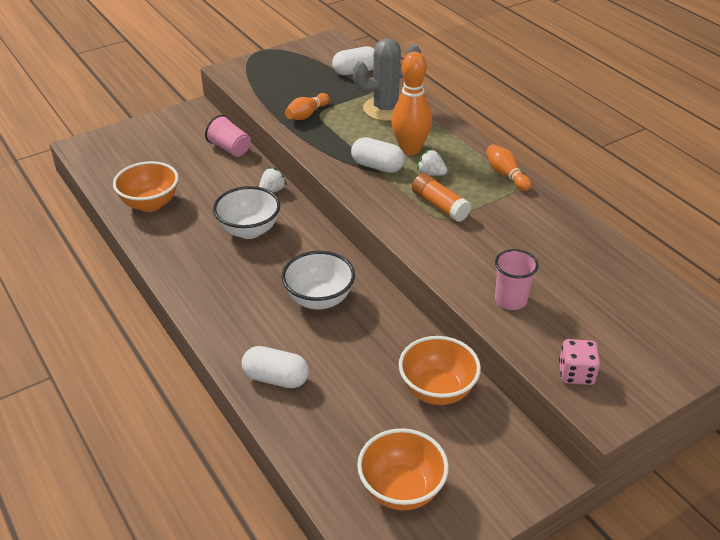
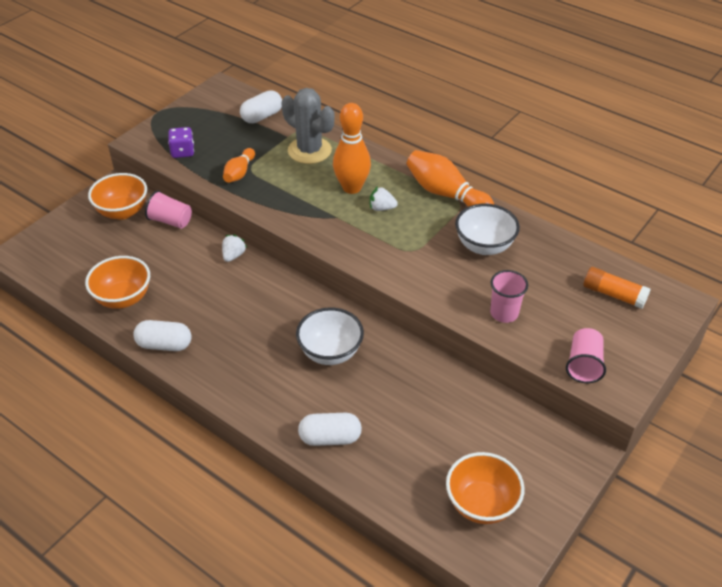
camera: 20 degrees left, 5 degrees up
white bowl [213,186,280,239] -> white bowl moved to [455,204,520,255]
white capsule [351,137,405,173] -> white capsule moved to [133,320,192,351]
grey cactus [353,39,421,121] -> grey cactus turned 75 degrees clockwise [281,88,335,164]
orange bowl [399,336,481,405] -> orange bowl moved to [88,173,147,220]
orange glue stick [412,173,471,222] -> orange glue stick moved to [583,267,650,309]
orange bowling pin [486,144,531,191] -> orange bowling pin [407,150,494,207], size x1.72
pink dice [559,339,600,385] -> pink cup [566,328,606,383]
none -> purple dice [168,127,194,158]

